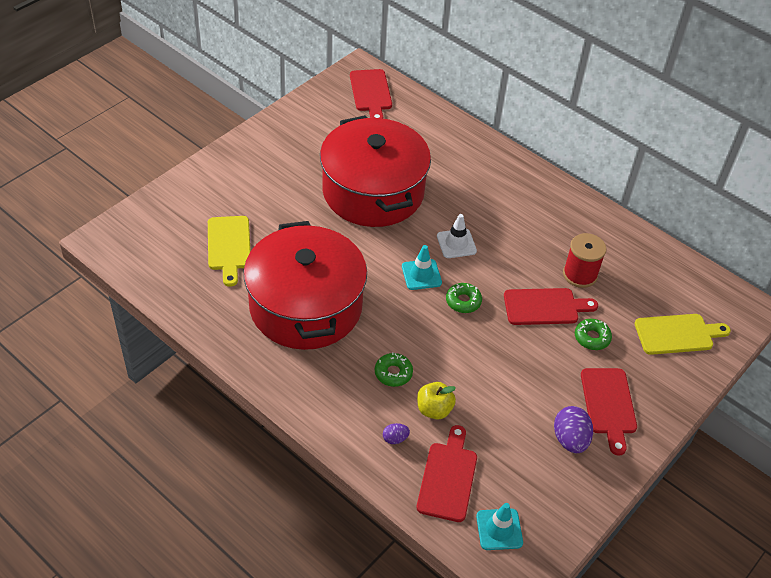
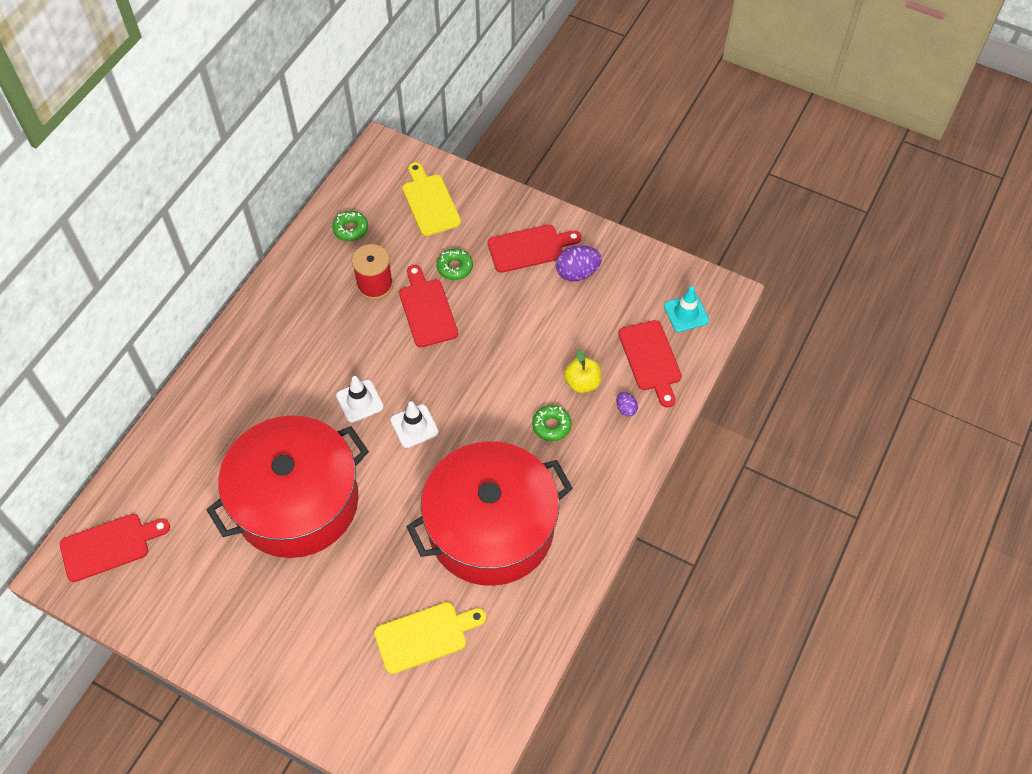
camera: 100 degrees left, 10 degrees up
turquoise traffic cone [402,245,442,290] -> white traffic cone [391,401,438,448]
red cutting board [417,425,477,522] -> red cutting board turned 105 degrees counterclockwise [619,320,682,407]
green donut [446,283,482,313] -> green donut moved to [332,211,368,241]

